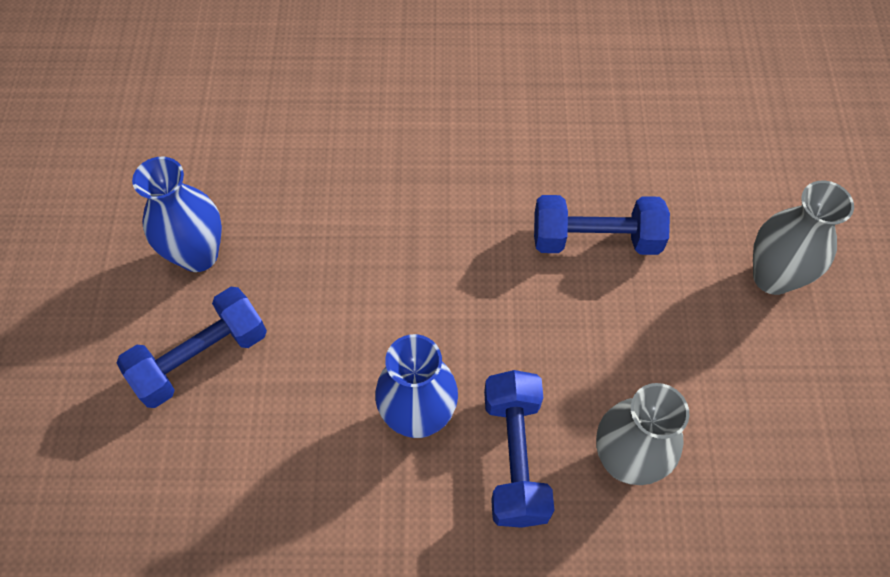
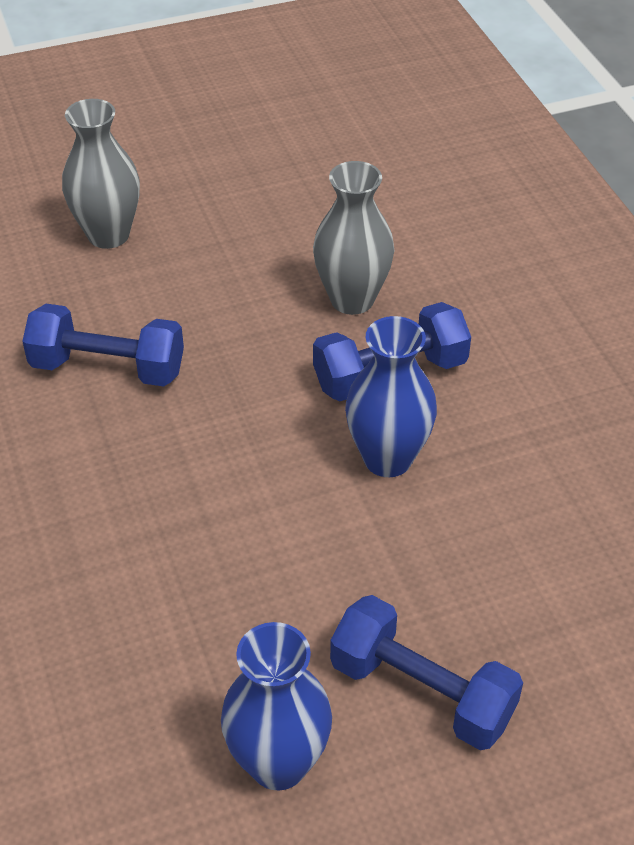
camera: 110 degrees left, 15 degrees down
blue dumbbell [534,195,670,255] -> blue dumbbell turned 60 degrees counterclockwise [22,304,184,386]

